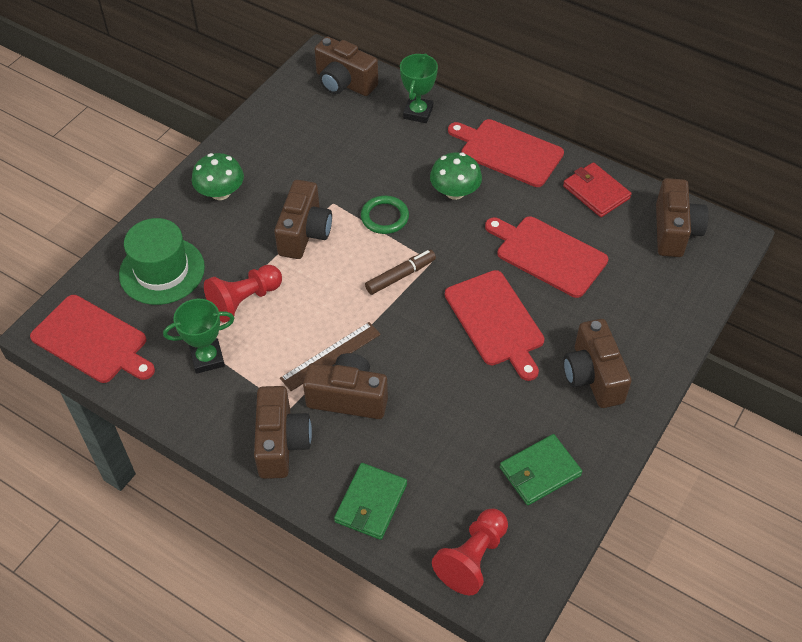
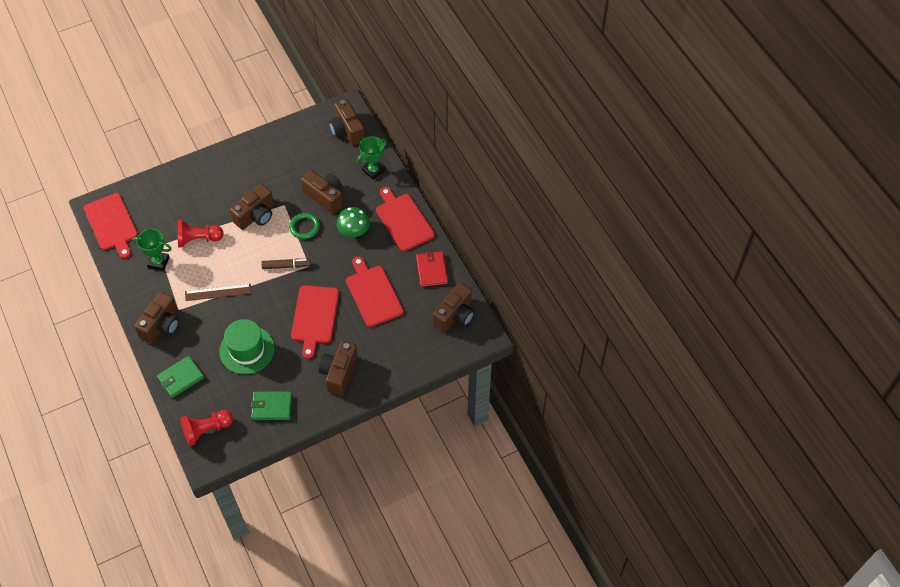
camera: 30 degrees right, 5 degrees up
green hat [119,218,205,305] -> green hat moved to [219,319,275,374]
green mushroom [192,153,244,200] -> none
brown camera [303,353,388,419] -> brown camera moved to [301,170,343,214]

